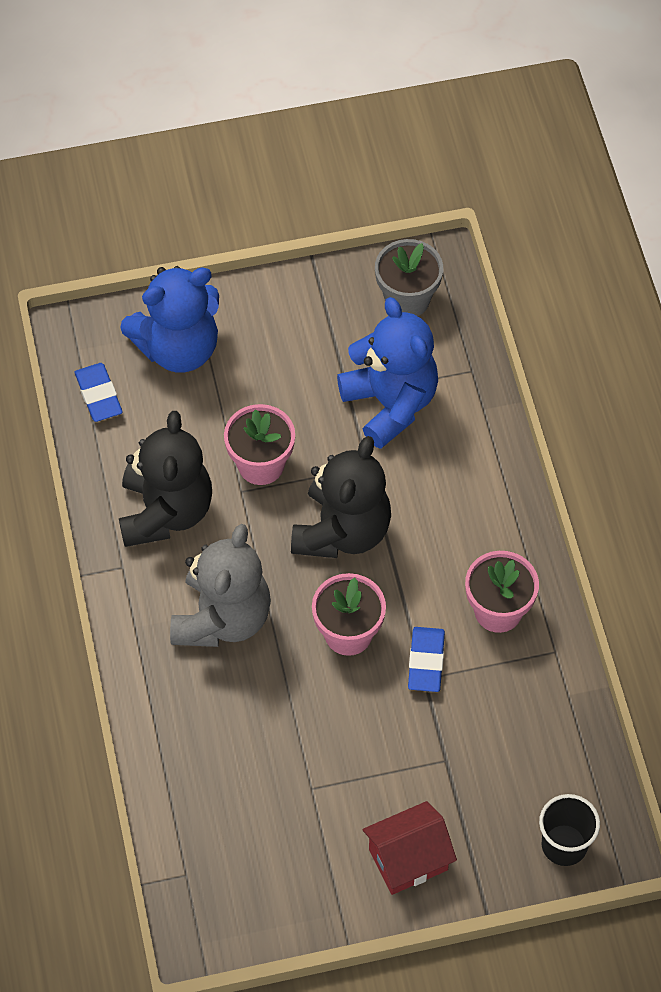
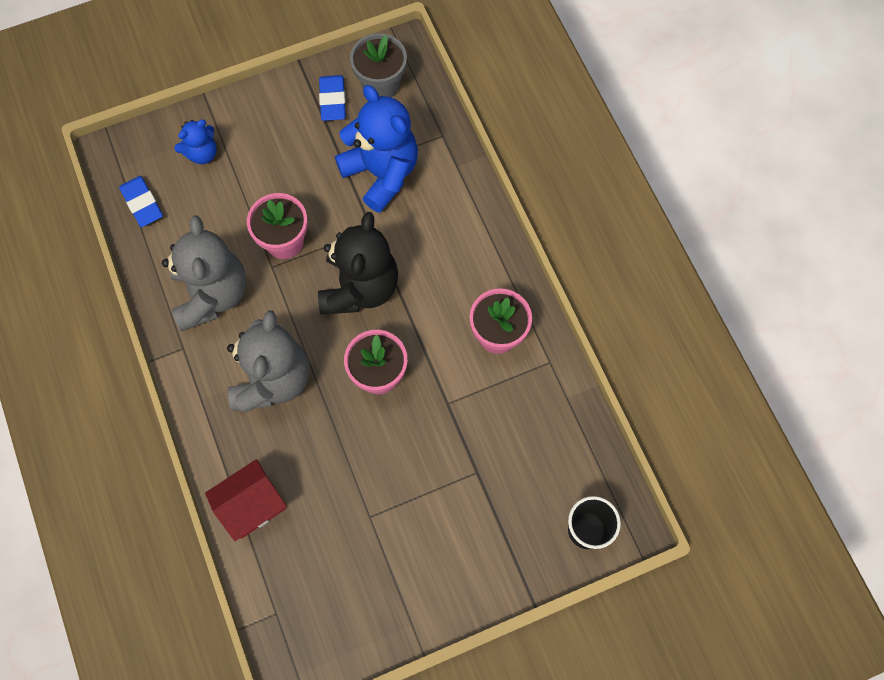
camera: 10 degrees left, 10 degrees up
black teddy bear [119,411,212,547] -> grey teddy bear [162,215,246,331]
blue teddy bear [120,266,219,372] -> blue teddy bear [175,120,217,164], size x0.51
red house [363,801,457,895] -> red house moved to [205,459,287,541]
blue eraser [408,627,445,692] -> blue eraser moved to [319,75,346,121]

